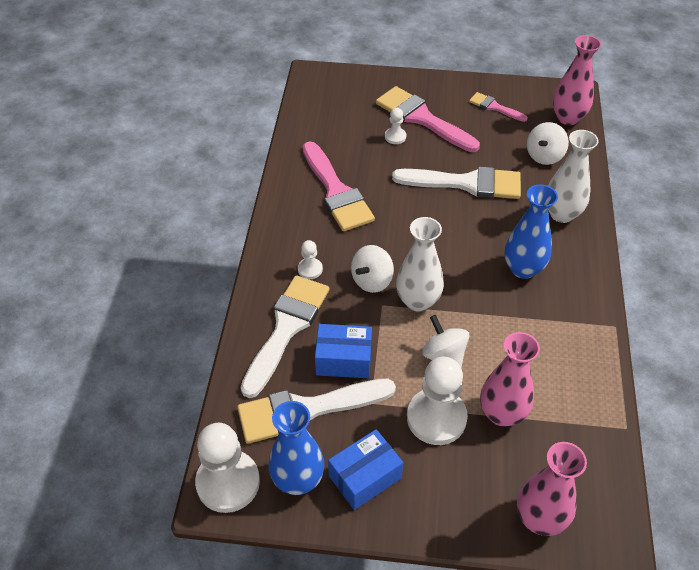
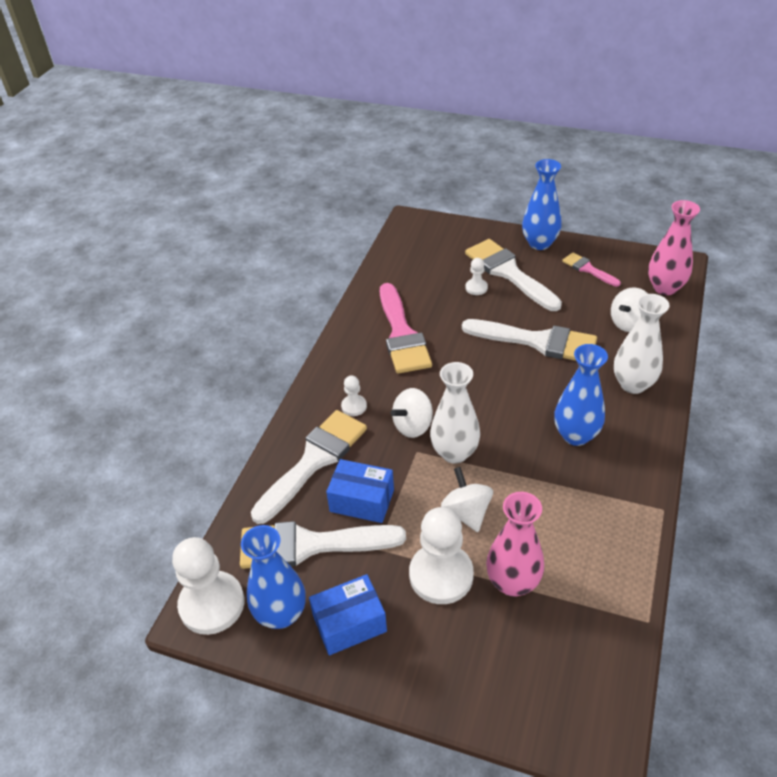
camera: 15 degrees right, 5 degrees down
pink brush [376,86,480,152] -> white brush [465,239,562,311]
pink vase [517,442,587,536] -> none
none -> blue vase [522,159,562,250]

